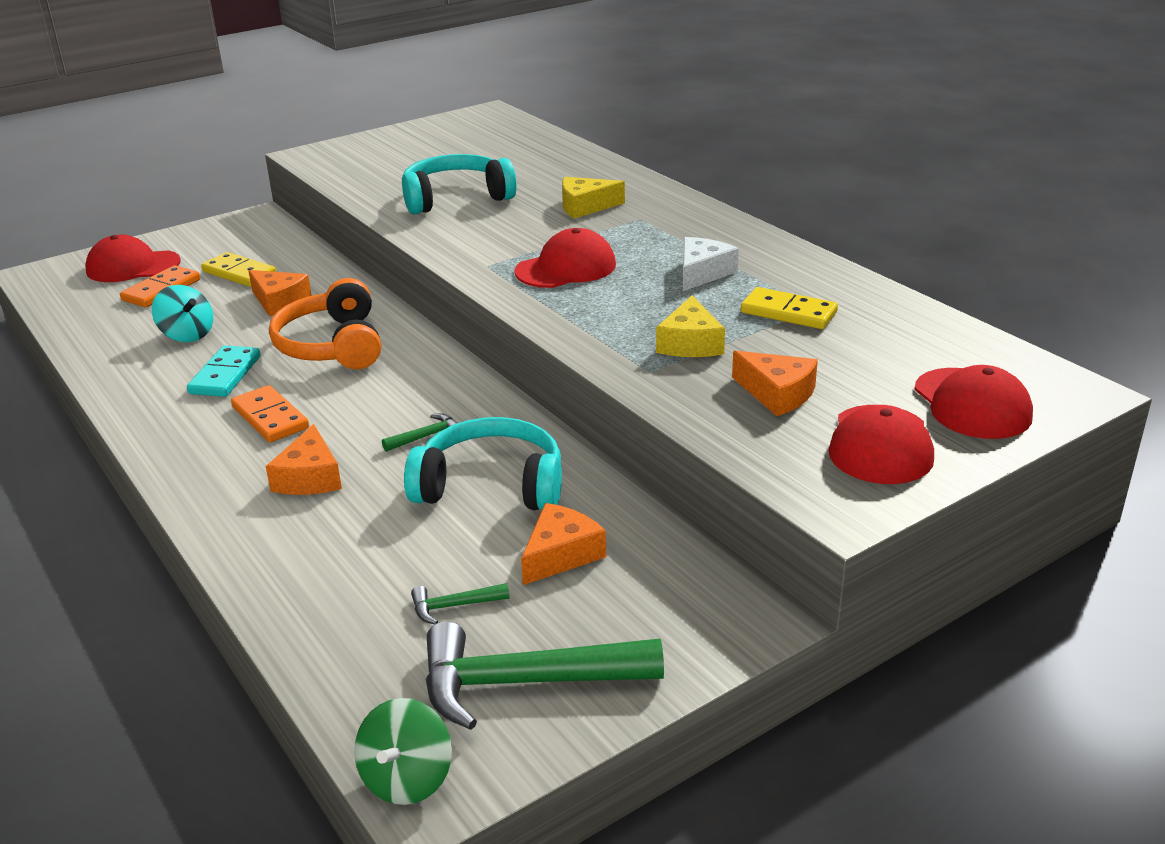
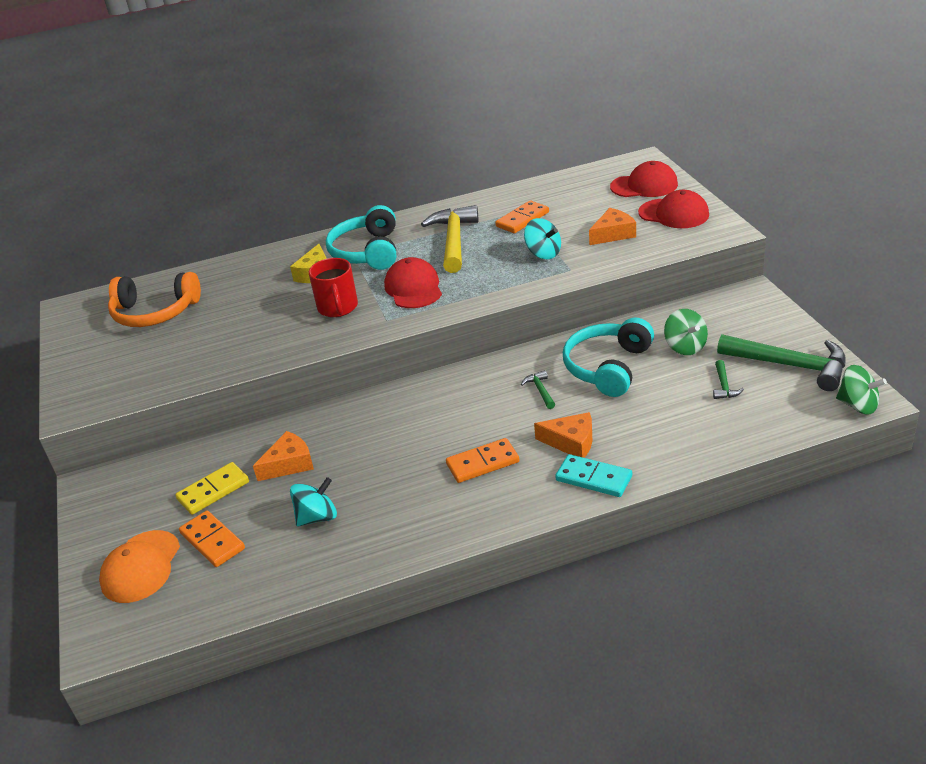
camera: 70 degrees left, 5 degrees up
red cap [85,235,181,282] -> orange cap [99,530,180,603]
turquoise domino [187,346,261,397] -> turquoise domino moved to [555,454,632,497]
orange headphones [269,278,381,369] -> orange headphones moved to [108,272,201,327]
turquoise headphones [402,154,517,214] -> turquoise headphones moved to [326,205,396,270]
green hammer [425,621,664,730] -> green hammer turned 75 degrees counterclockwise [717,334,846,391]
orange cheese [521,503,606,585] -> green spinning top [664,309,708,355]
yellow cheese [656,296,725,357] -> turquoise spinning top [524,218,561,259]
white cheese [683,237,739,291] -> yellow hammer [421,205,479,273]
yellow domino [741,287,838,329] -> orange domino [495,200,549,233]
none -> red mug [309,258,358,317]

